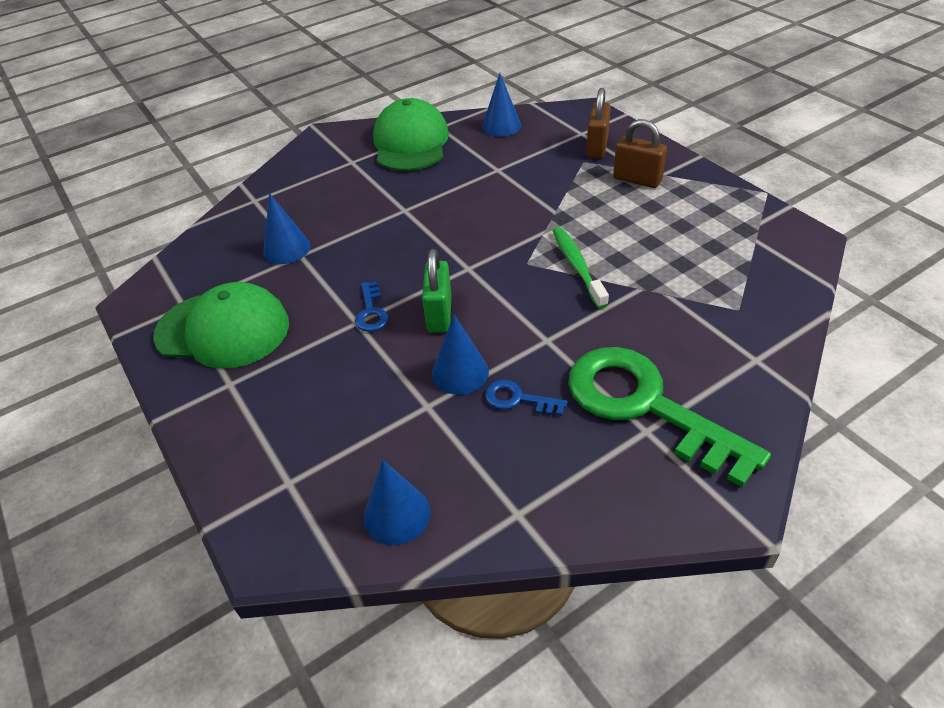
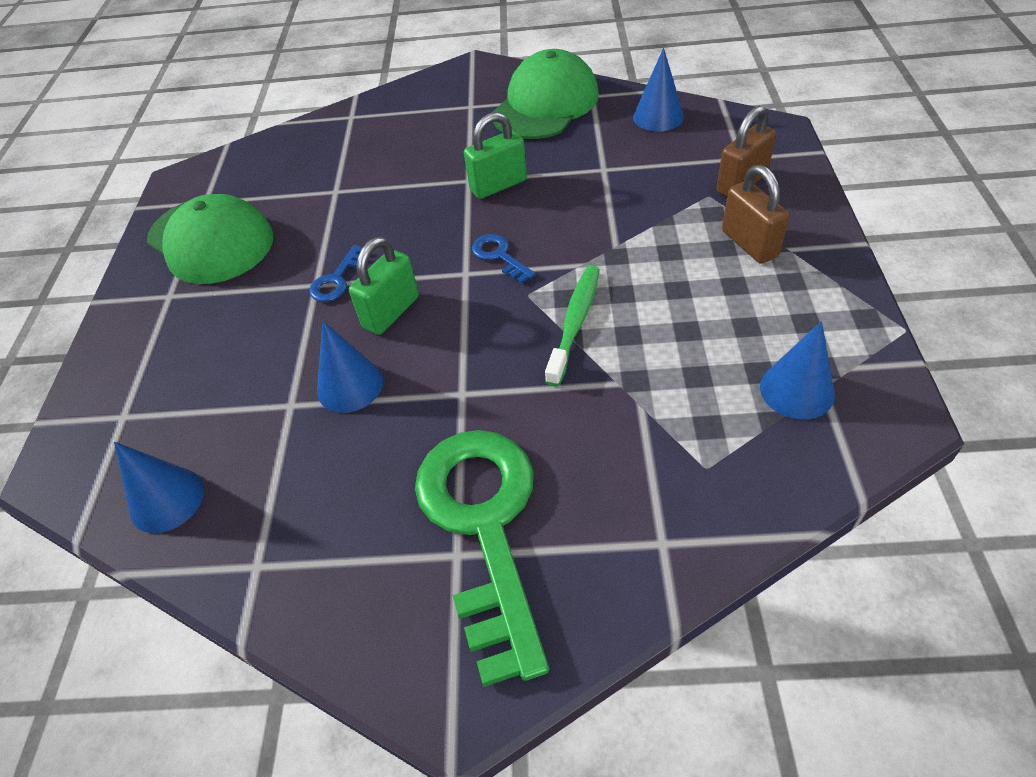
camera: 35 degrees right, 5 degrees up
blue cone [263,193,311,264] -> blue cone moved to [760,321,835,419]
blue key [485,380,567,416] -> blue key moved to [472,234,536,283]
none -> green padlock [464,112,527,199]

